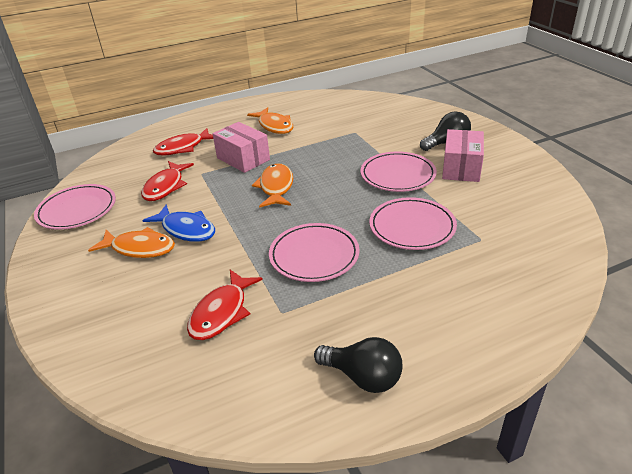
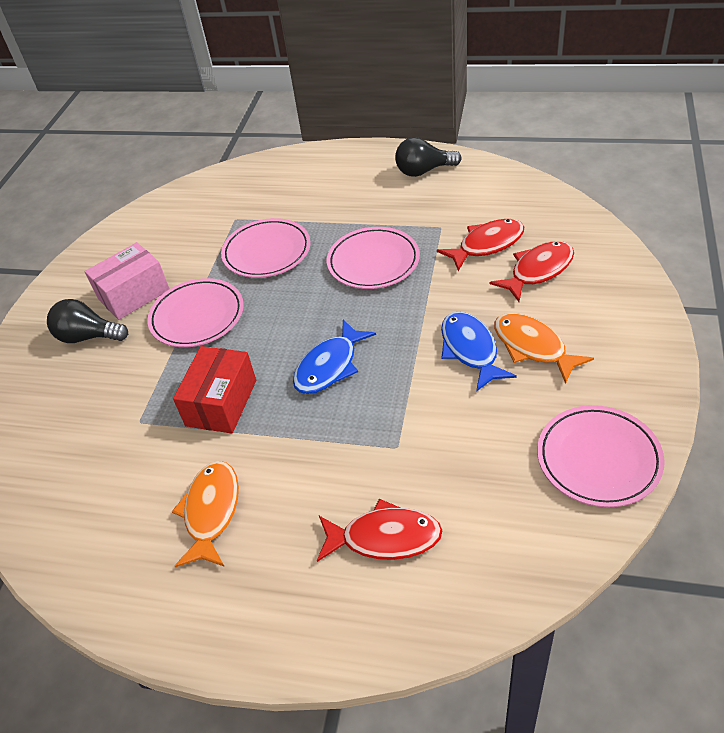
camera: 140 degrees left, 10 degrees up
red fish [141,161,194,201] -> red fish moved to [490,241,574,302]
pink box [213,122,270,173] -> none
orange fish [252,163,293,208] -> blue fish [293,319,376,394]
black light bulb [314,337,402,393] -> black light bulb turned 75 degrees counterclockwise [395,137,462,177]
none -> red box [173,346,256,433]

